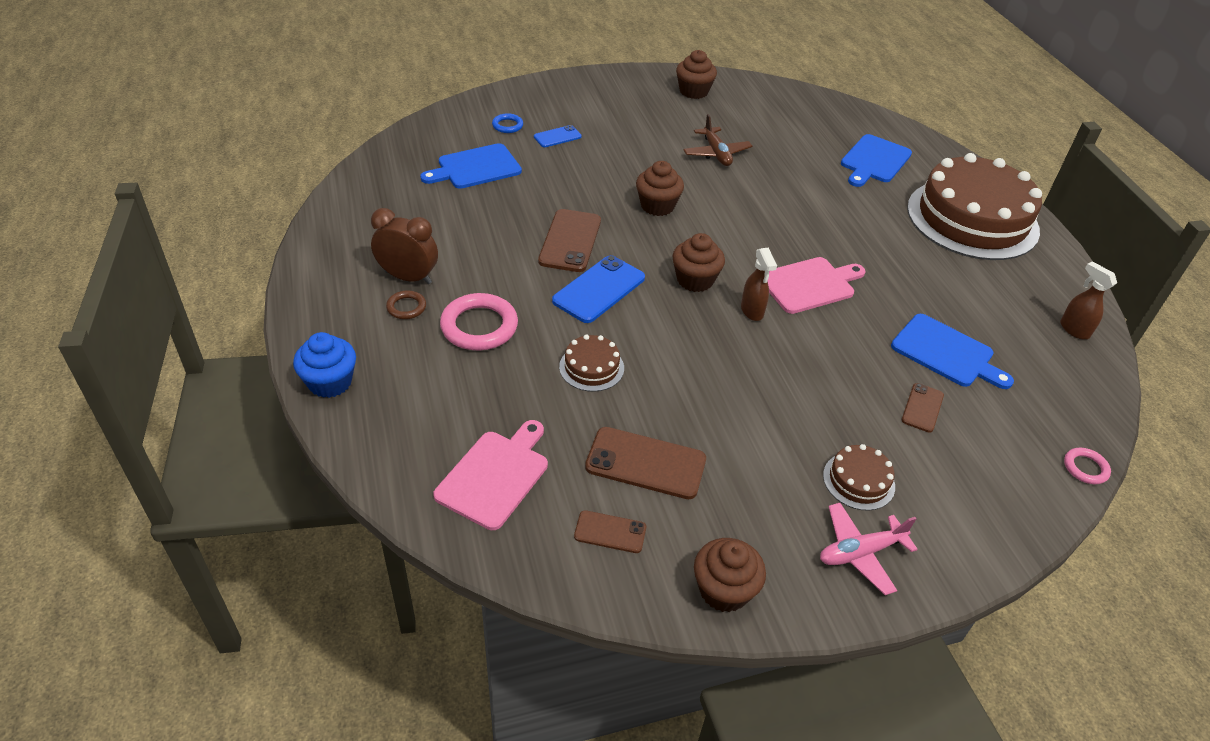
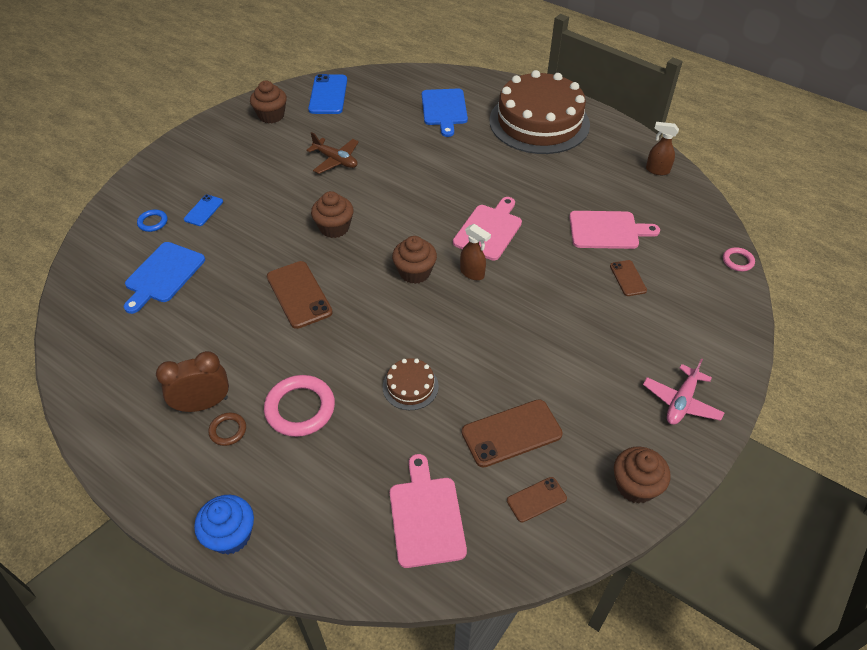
camera: 35 degrees left, 5 degrees up
blue phone [552,255,645,323] -> blue phone moved to [308,74,347,114]
brown cake [823,444,895,511] -> none
blue cutting board [891,314,1014,389] -> pink cutting board [569,211,660,249]

